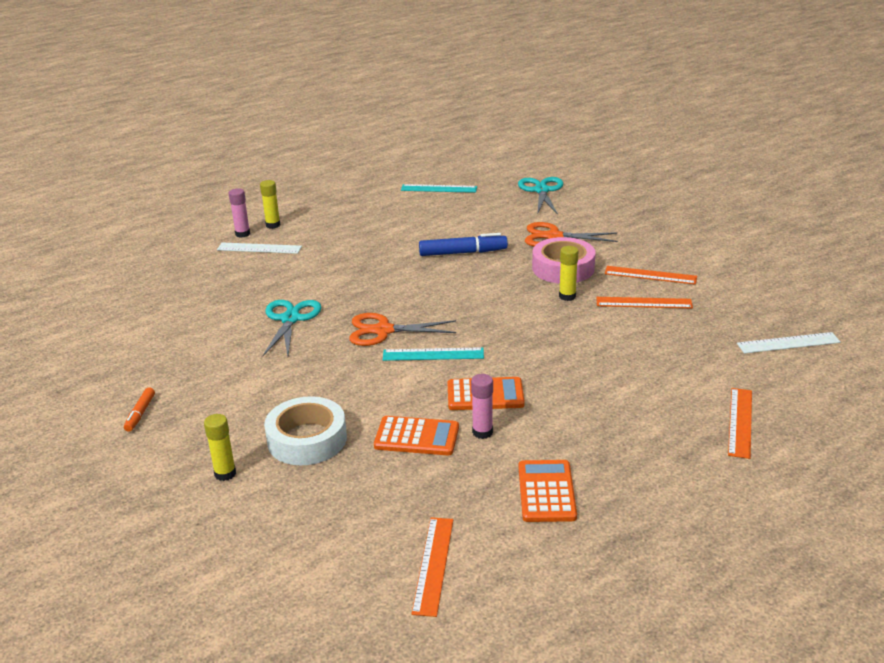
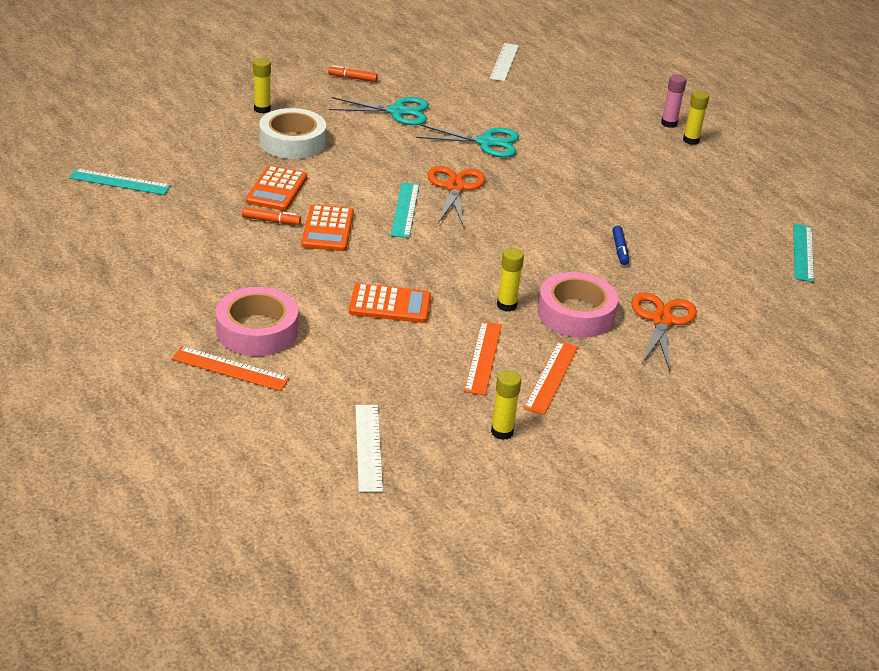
camera: 90 degrees right, 5 degrees up
white ruler [217,242,302,254] -> white ruler moved to [489,43,519,81]
orange ruler [411,517,453,617] -> turquoise ruler [69,169,171,195]
blue marker [419,233,508,256] -> blue marker [612,226,629,265], size x0.55
pink glue stick [471,374,493,439] -> orange marker [242,207,301,225]
turquoise scissors [518,177,563,215] -> turquoise scissors moved to [329,97,429,125]
orange calculator [518,460,577,522] -> orange calculator moved to [349,283,431,323]
none -> pink tape [216,287,298,356]
none -> yellow glue stick [491,370,521,440]

